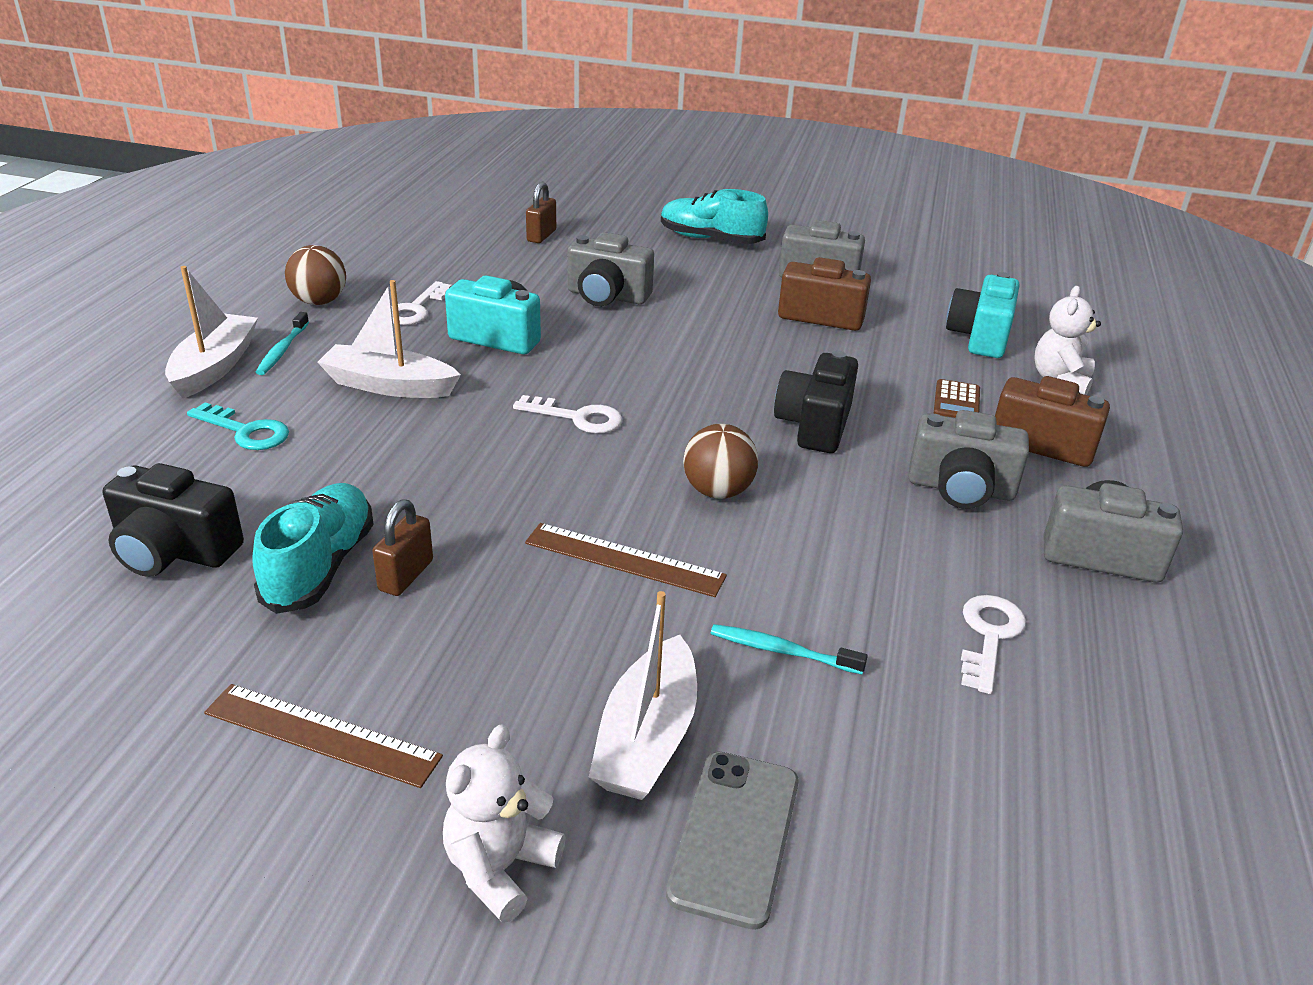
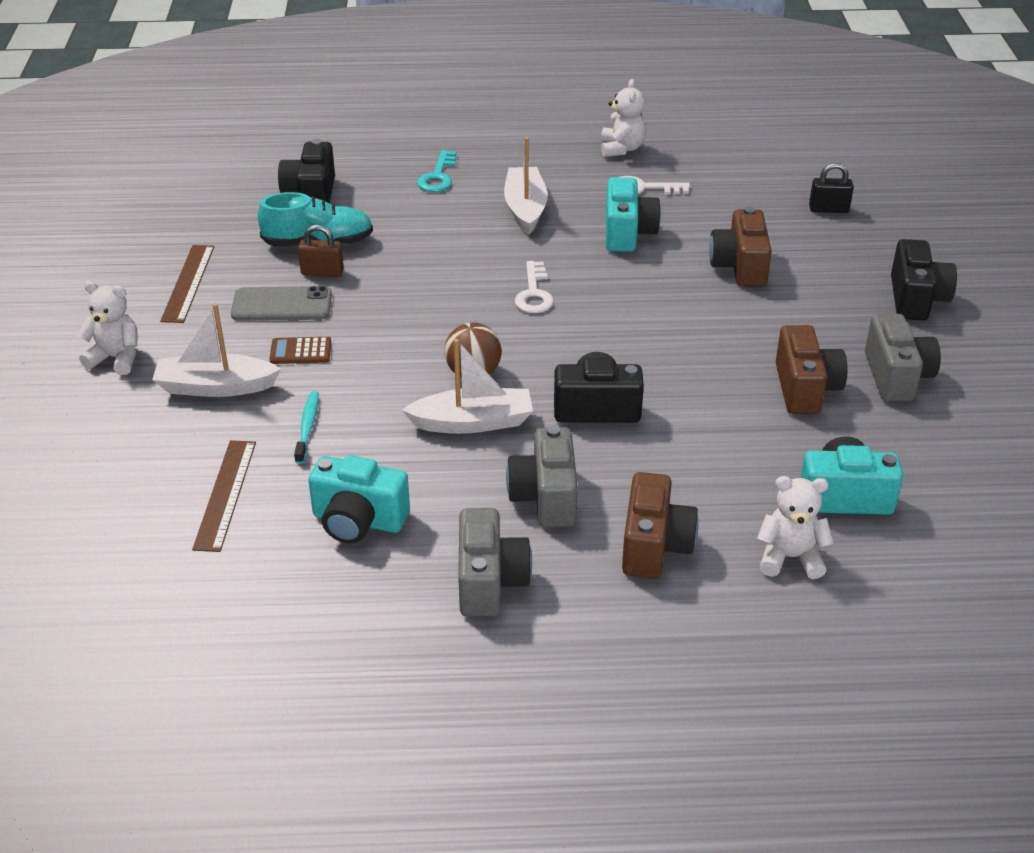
camera: 75 degrees right, 5 degrees up
white boat [165,266,258,398] -> white boat moved to [402,339,533,434]
turquoise toothbrush [256,312,309,375] -> none
brown ball [285,245,346,305] -> white teddy bear [601,79,646,157]
brown ruler [525,523,727,597] -> brown ruler moved to [192,440,256,552]
brown padlock [526,182,556,243] -> black padlock [809,163,854,213]
grey camera [567,232,654,306] -> brown camera [709,206,772,287]
turquoise shoe [661,189,768,244] -> black camera [891,239,957,320]
grey phone [666,752,798,930] -> grey phone moved to [231,286,332,321]
brown calculator [934,379,980,418] -> brown calculator moved to [269,337,331,364]
white key [961,595,1026,694] -> turquoise camera [308,455,410,544]

